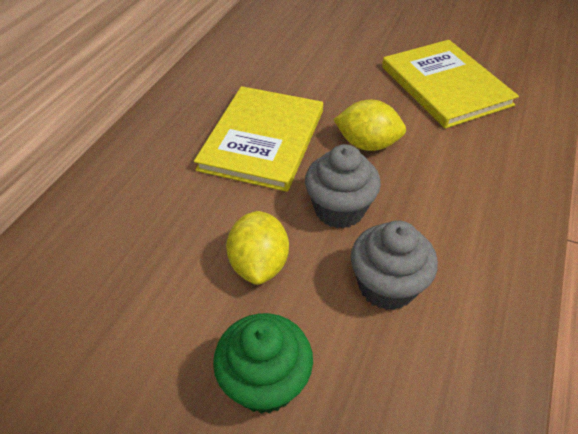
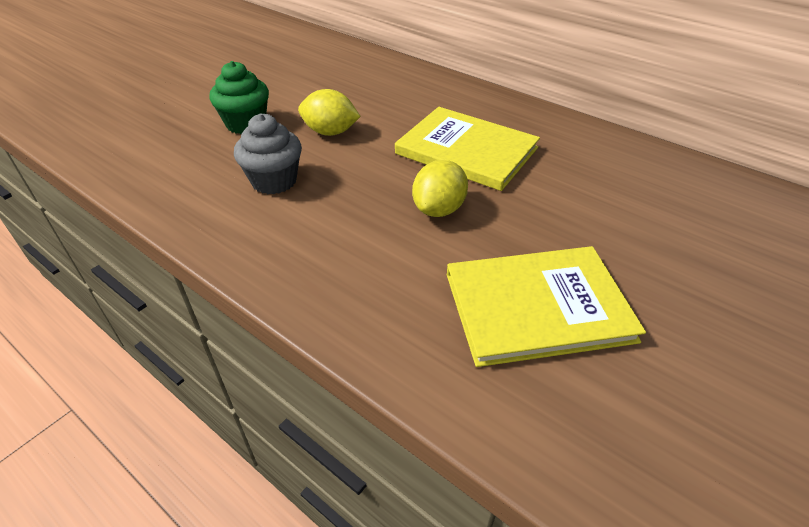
camera: 105 degrees right, 5 degrees down
grey cupcake [305,144,381,229] -> none

